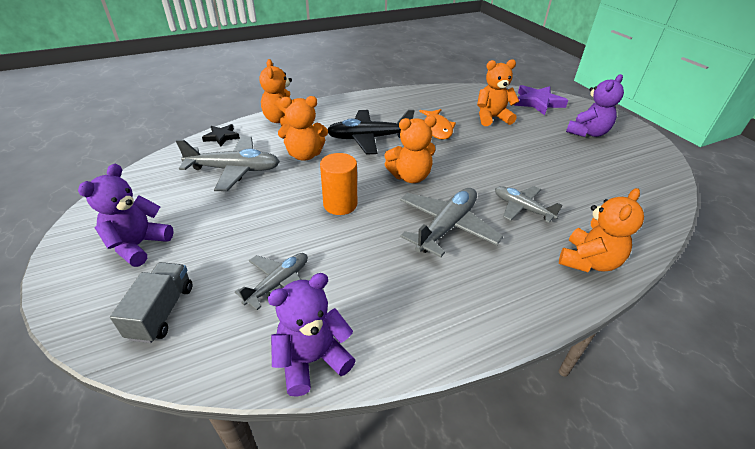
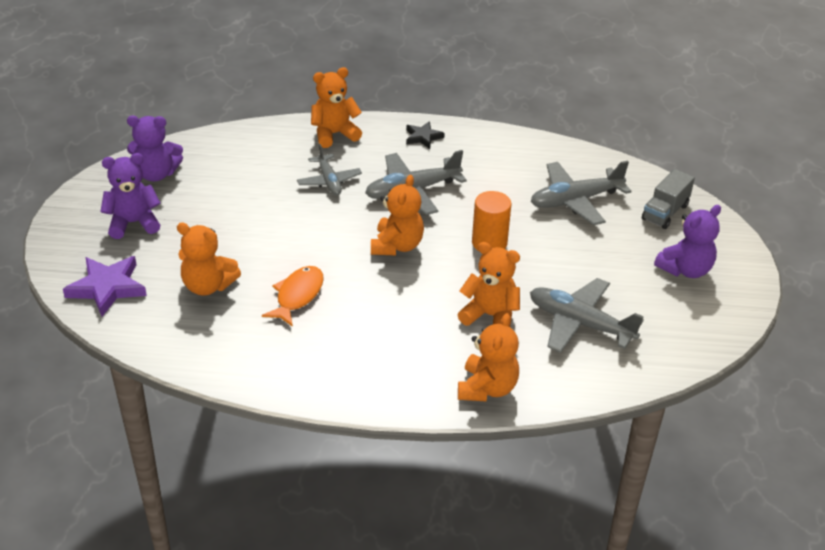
camera: 150 degrees left, 0 degrees up
black star [202,124,240,146] -> black star moved to [406,121,445,149]
grey plane [235,253,308,310] -> grey plane [531,161,632,225], size x1.56
purple teddy bear [268,273,356,397] -> purple teddy bear moved to [127,116,183,181]
black plane [328,110,415,155] -> none
orange teddy bear [384,116,437,183] -> orange teddy bear turned 90 degrees clockwise [371,175,424,255]

